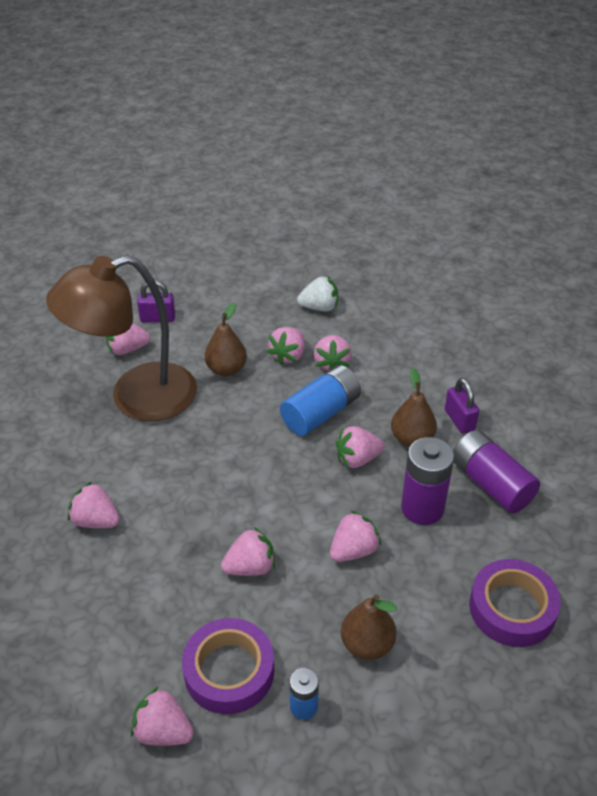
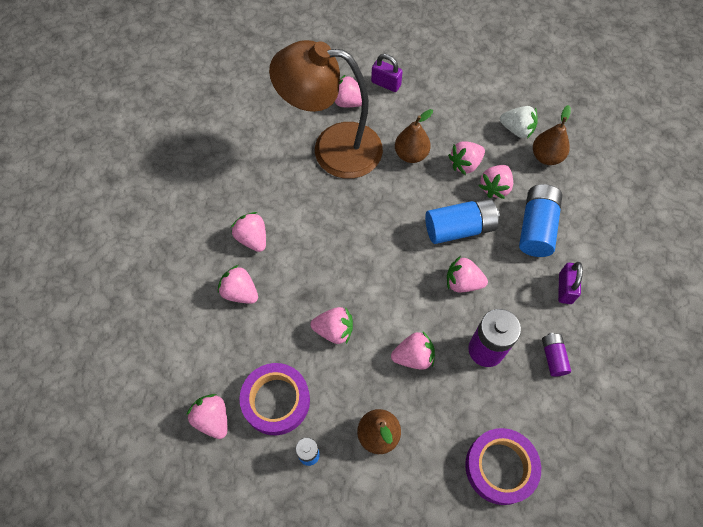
camera: 30 degrees right, 20 degrees up
brown pear [391,368,437,447] -> brown pear moved to [533,105,571,165]
purple battery [453,430,540,514] -> purple battery [542,333,571,377], size x0.54
none -> pink strawberry [218,265,258,304]
none -> blue battery [519,184,562,257]

